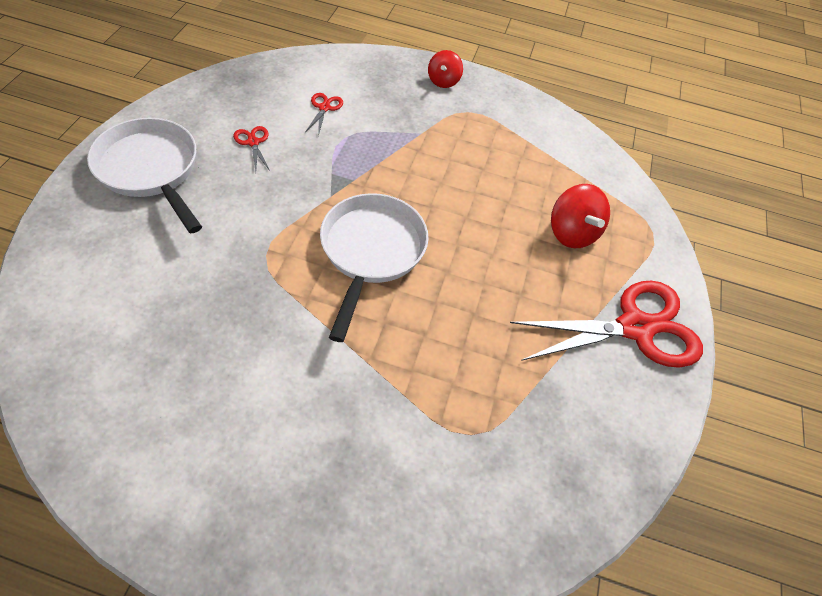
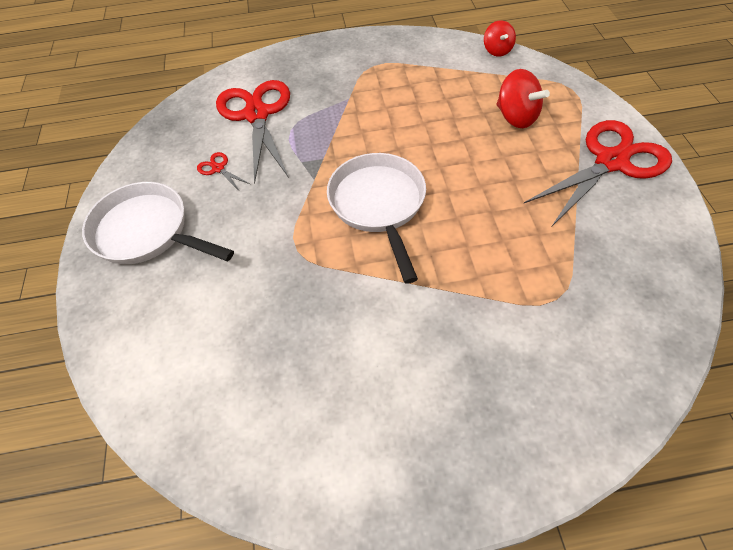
camera: 15 degrees left, 0 degrees up
red scissors [306,93,343,136] -> red scissors [216,80,290,184], size x2.50
red spinning top [428,50,463,88] -> red spinning top moved to [484,20,516,57]

